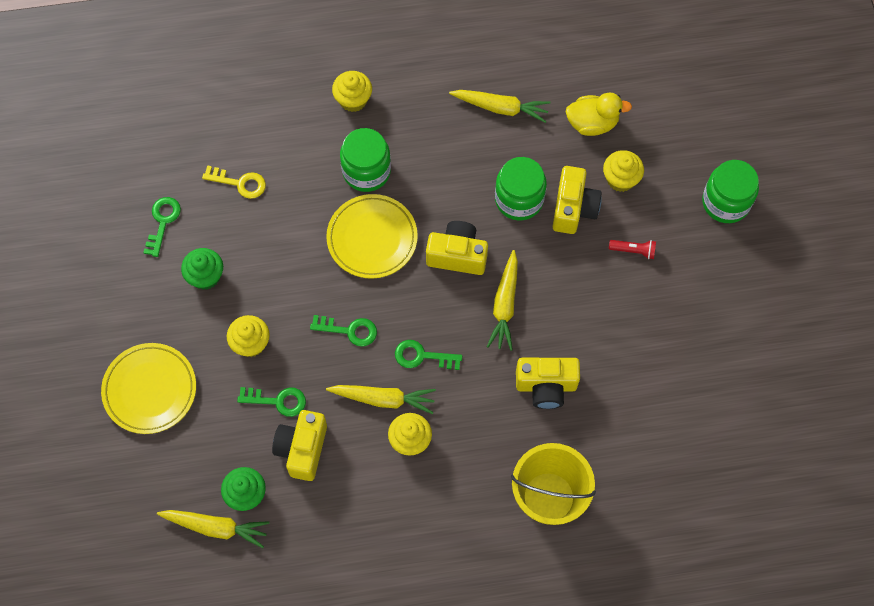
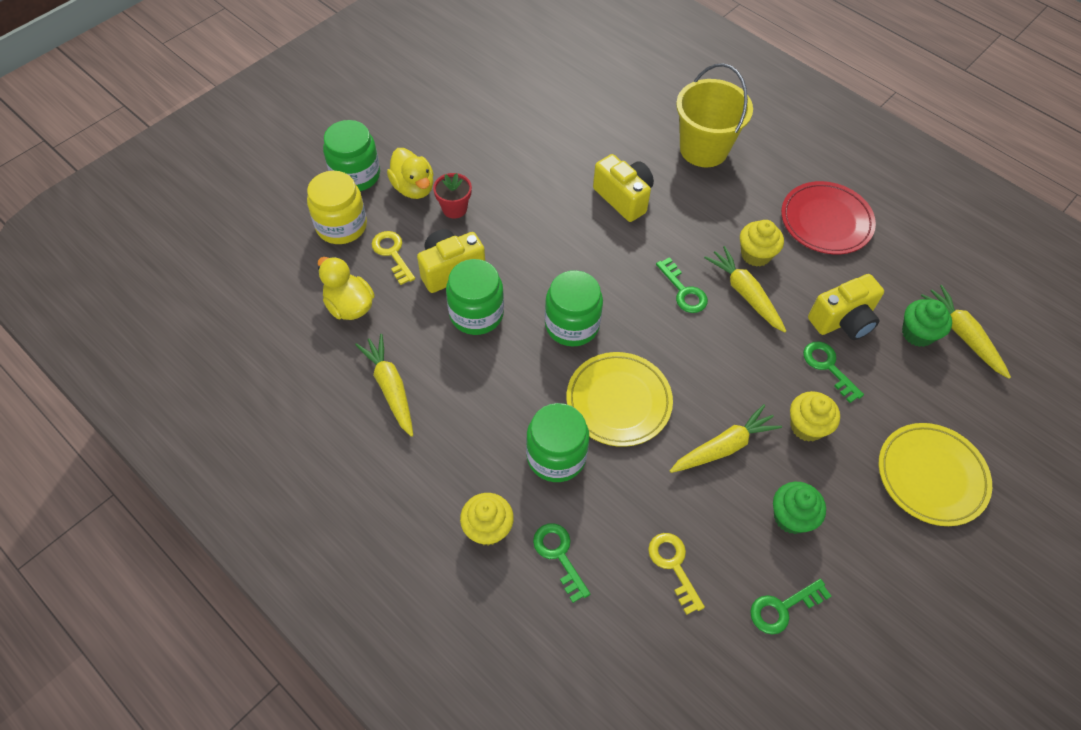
camera: 130 degrees left, 10 degrees down
green key [310,315,377,347] -> green key moved to [533,523,590,603]
yellow camera [426,221,488,275] -> green jar [545,270,603,346]
yellow carrot [487,250,518,351] -> yellow carrot moved to [670,404,782,473]
yellow cupcake [603,150,644,192] -> yellow key [372,231,415,285]
red flashlight [609,240,656,259] -> red flower pot [433,173,472,219]
none -> yellow jar [307,171,367,244]
none -> yellow duck [387,148,434,199]
none -> red plate [781,181,876,254]

